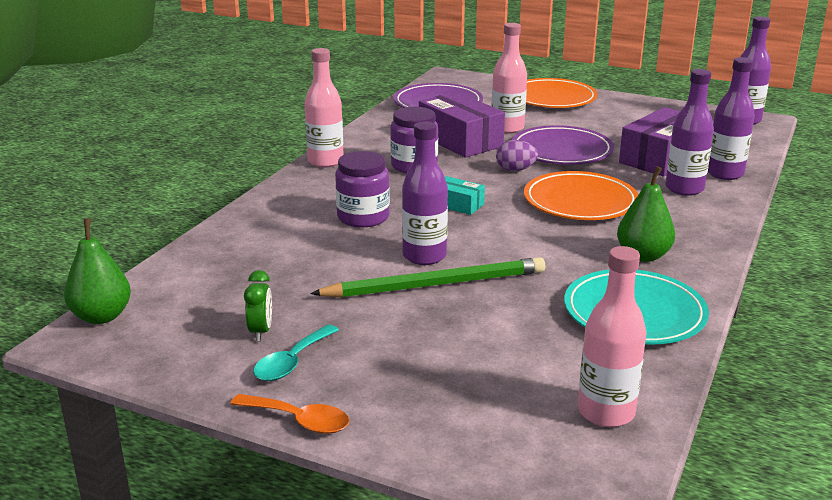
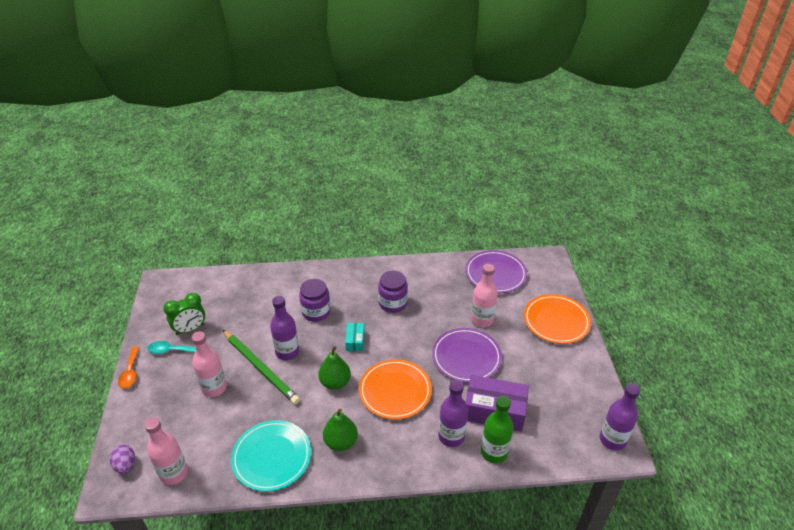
camera: 60 degrees right, 15 degrees up
green pear [64,218,131,324] -> green pear moved to [319,346,351,390]
green clock [244,270,272,341] -> green clock [163,293,205,335], size x1.58
pink bottle [304,48,344,168] -> pink bottle moved to [192,331,227,397]
purple box [419,92,505,158] -> none
purple egg [496,140,538,171] -> purple egg moved to [110,445,135,474]
purple bottle [708,57,755,180] -> green bottle [481,396,514,463]

